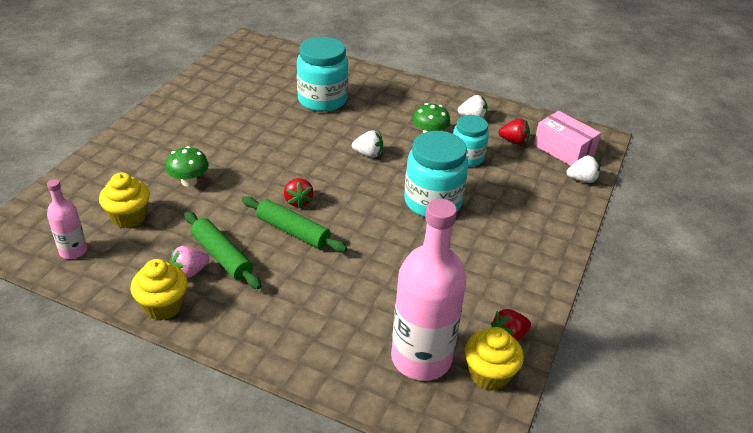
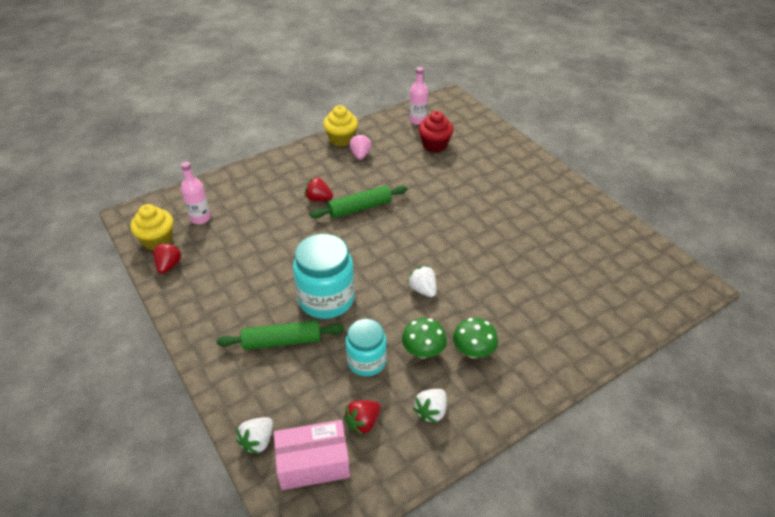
camera: 125 degrees right, 5 degrees up
yellow cupcake [99,172,150,228] -> red cupcake [418,111,454,153]
green mushroom [165,146,209,187] -> green mushroom moved to [453,318,498,358]
green rolling pin [184,211,261,289] -> green rolling pin moved to [216,321,344,350]
red strawberry [284,178,314,209] -> red strawberry moved to [305,177,333,201]
turquoise jar [297,37,348,112] -> none
white strawberry [352,130,383,158] -> white strawberry turned 105 degrees clockwise [407,266,436,297]
pink bottle [391,199,466,381] -> pink bottle [181,162,211,224], size x0.50

